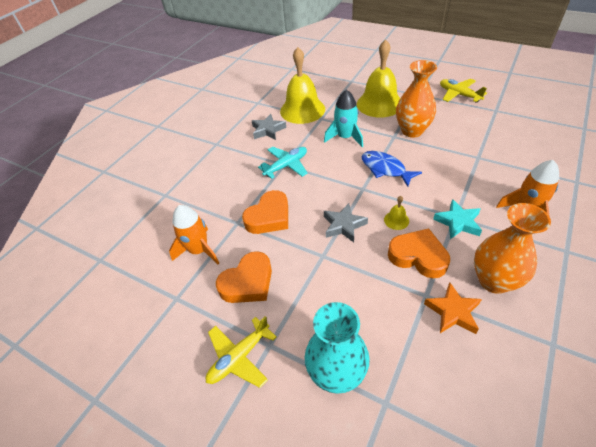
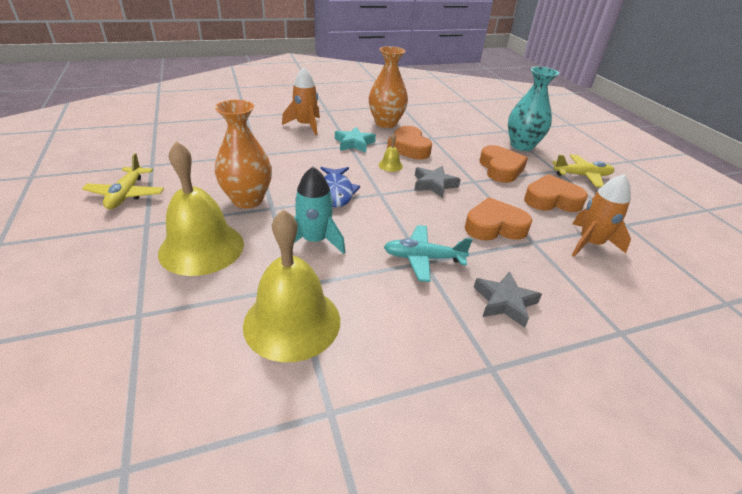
camera: 145 degrees left, 10 degrees down
grey star [252,114,286,140] -> grey star moved to [474,271,542,328]
orange star [424,283,482,334] -> none
none -> orange heart [479,145,528,183]

